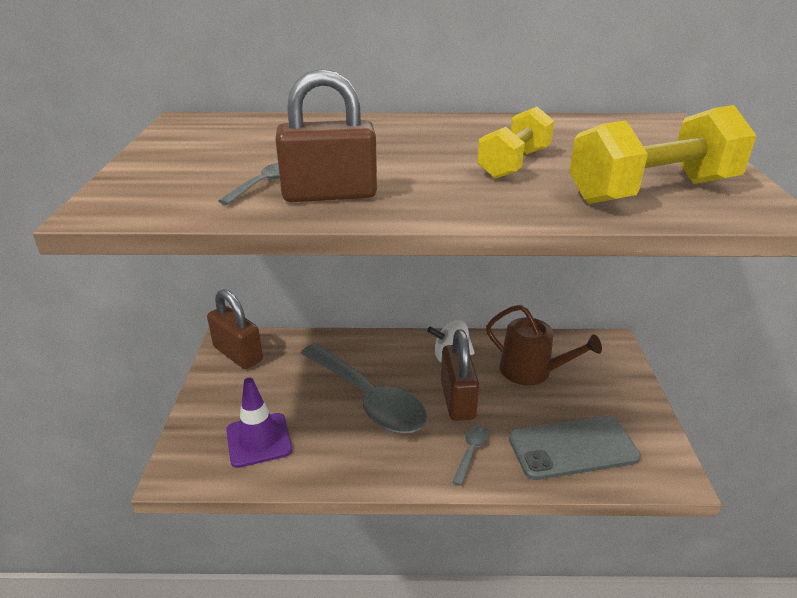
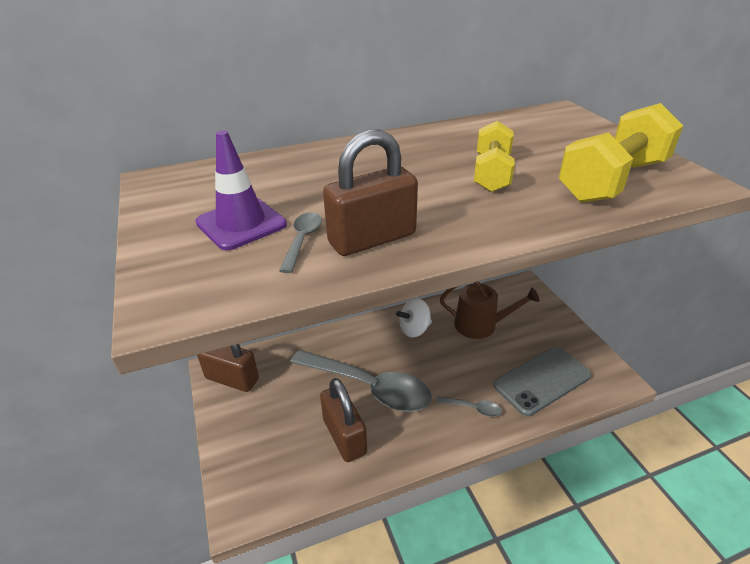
camera: 20 degrees left, 5 degrees up
purple traffic cone [226,378,292,468] -> purple traffic cone moved to [195,131,287,250]
brown padlock [441,329,479,421] -> brown padlock moved to [320,378,367,462]
grey spoon [452,425,489,486] -> grey spoon turned 105 degrees clockwise [437,396,502,417]

